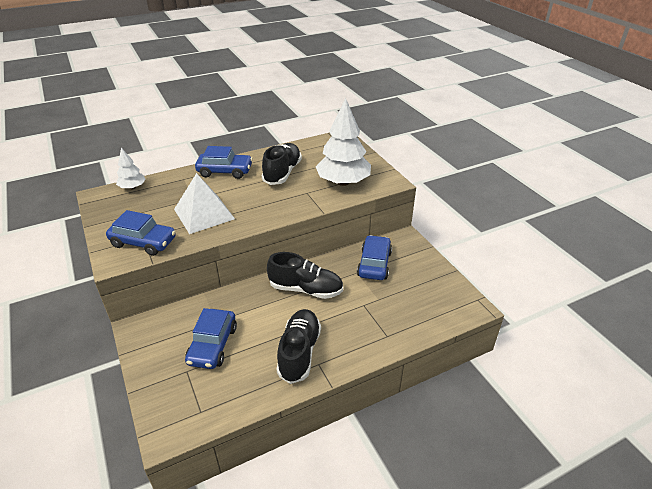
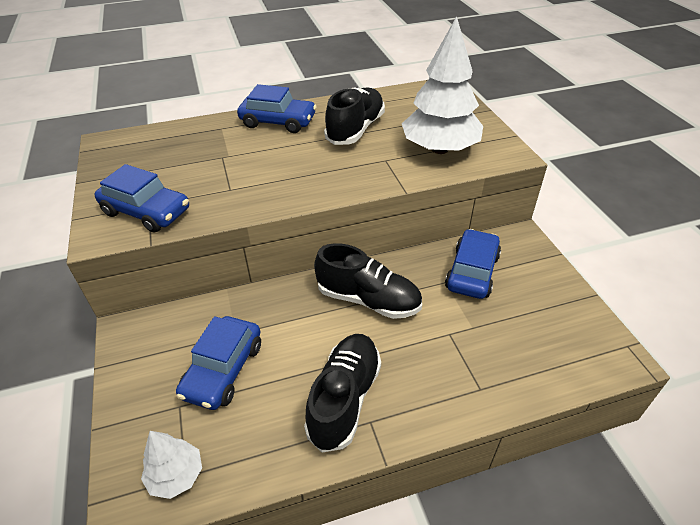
camera: 10 degrees right, 5 degrees up
white tree [116,147,146,189] -> white tree moved to [141,431,202,499]
white pyramid [174,173,235,234] -> none

